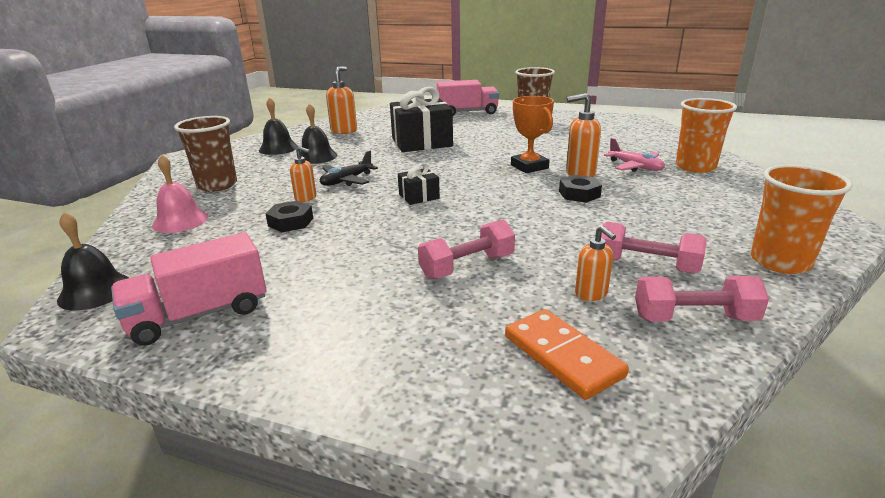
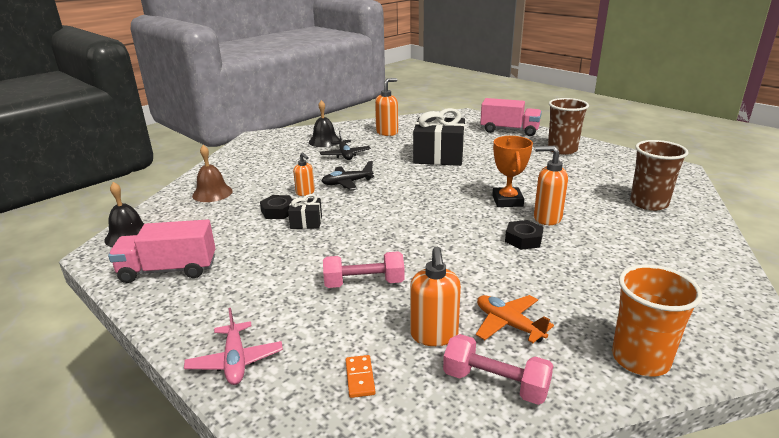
camera: 25 degrees right, 0 degrees up
pink bell [152,155,208,233] -> brown bell [192,145,233,202]
brown cup [174,116,237,192] -> brown cup moved to [630,140,688,211]
black bell [301,103,337,164] -> black plane [320,131,371,160]
black gift [398,163,440,205] -> black gift moved to [288,194,322,229]
orange domino [505,309,629,400] -> orange domino [346,355,376,398], size x0.54
orange soap dispenser [575,226,616,301] -> orange soap dispenser [410,247,461,346], size x1.58
pink dumbbell [601,222,707,273] -> orange plane [476,295,554,343]
pink plane [604,138,665,172] -> pink plane moved to [184,308,283,385]
orange cup [676,98,737,173] -> none

